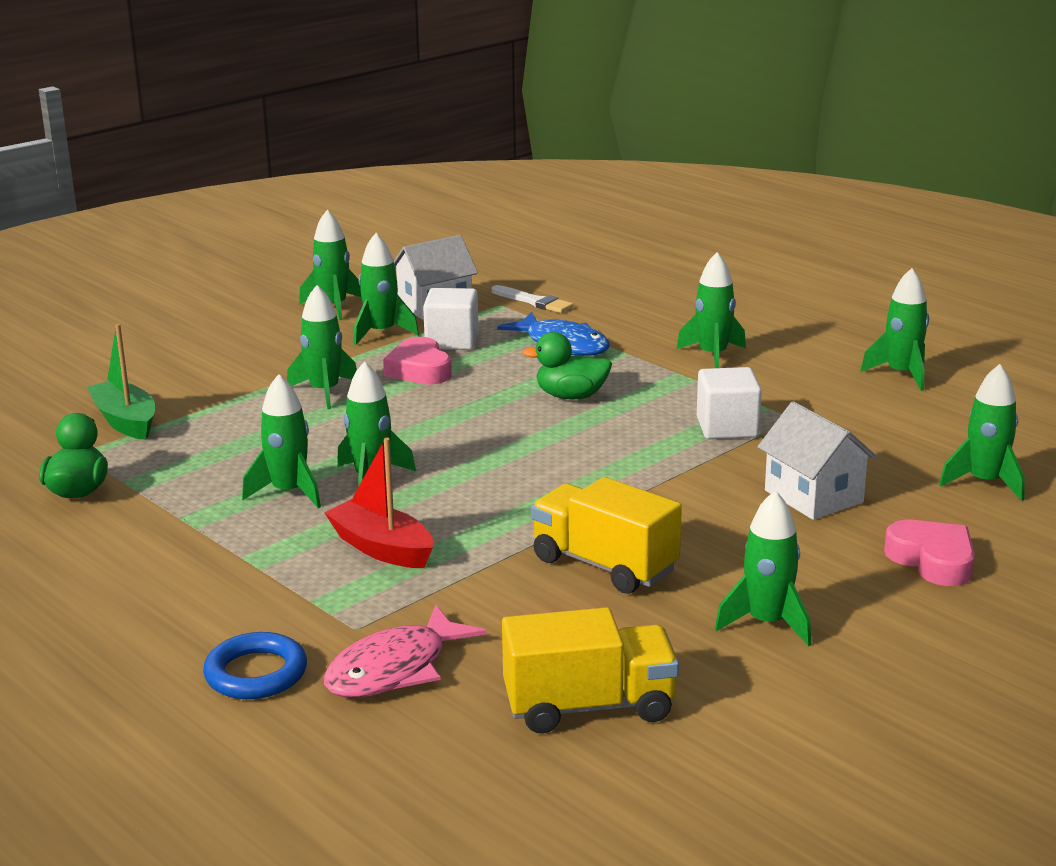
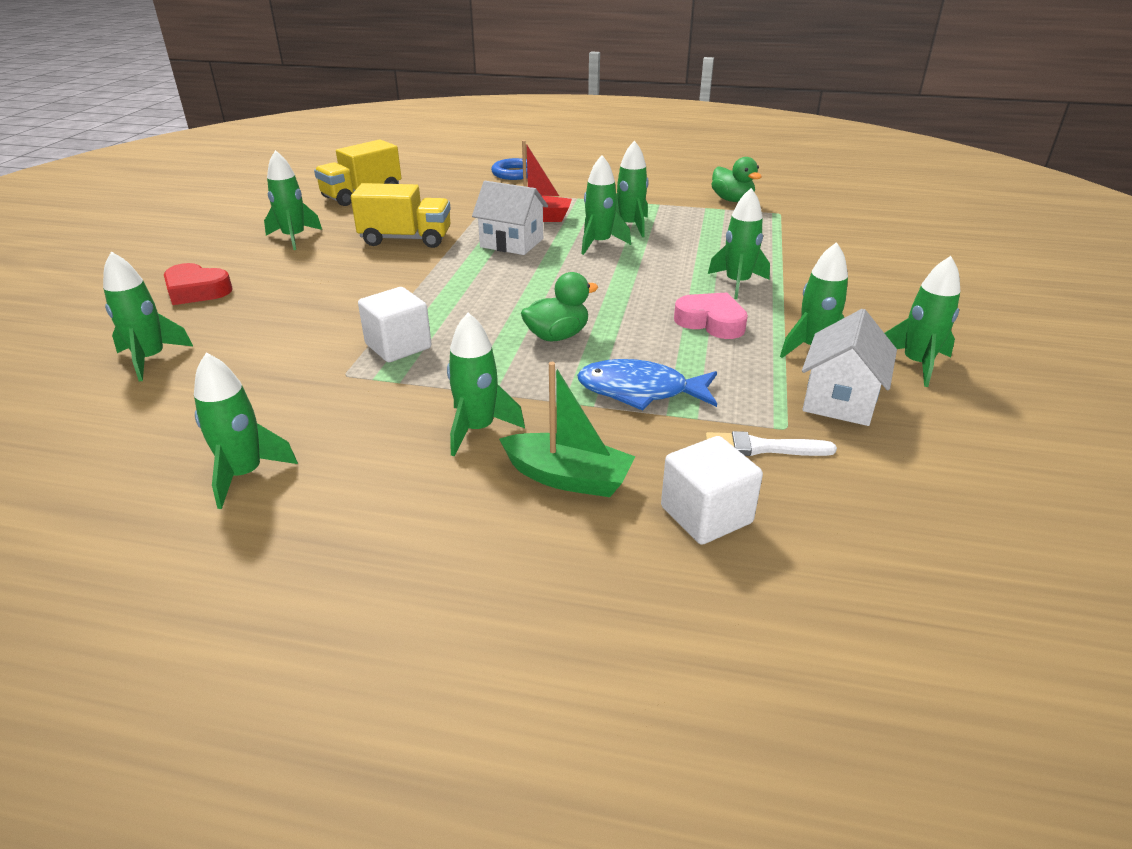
camera: 145 degrees right, 10 degrees up
green boat [87,324,155,440] -> green boat moved to [499,362,635,497]
pink fish [324,605,487,698] -> none
white cube [423,288,479,350] -> white cube moved to [661,436,763,545]
white house [758,401,878,520] -> white house moved to [472,181,548,255]
pink heart [884,520,975,586] -> red heart [164,263,233,305]

